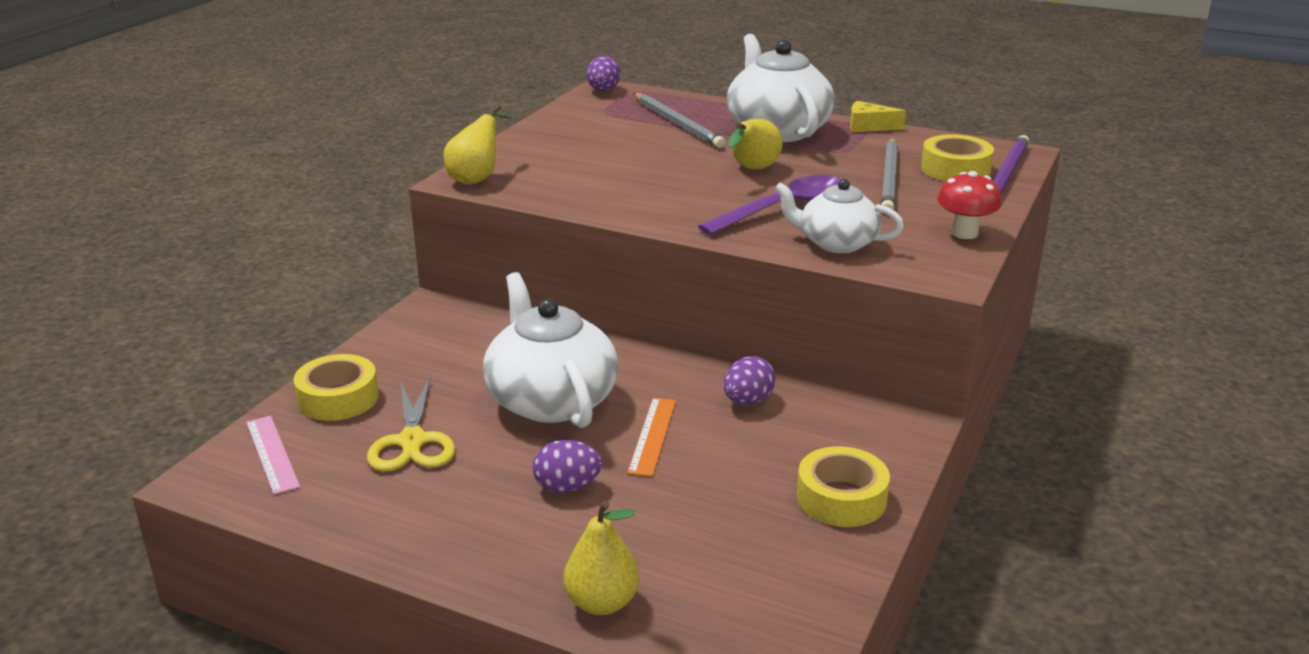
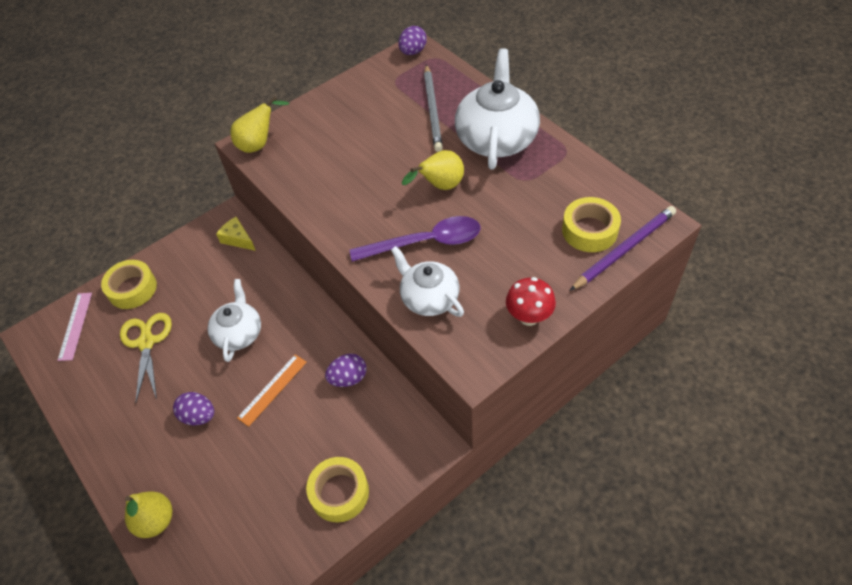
camera: 30 degrees right, 25 degrees up
yellow scissors [367,377,455,472] -> yellow scissors turned 150 degrees clockwise [120,313,172,402]
white teapot [483,272,619,428] -> white teapot [208,279,261,362], size x0.61
yellow cheese [850,101,906,132] -> yellow cheese moved to [216,217,256,251]
grey pencil [881,138,898,210] -> none

